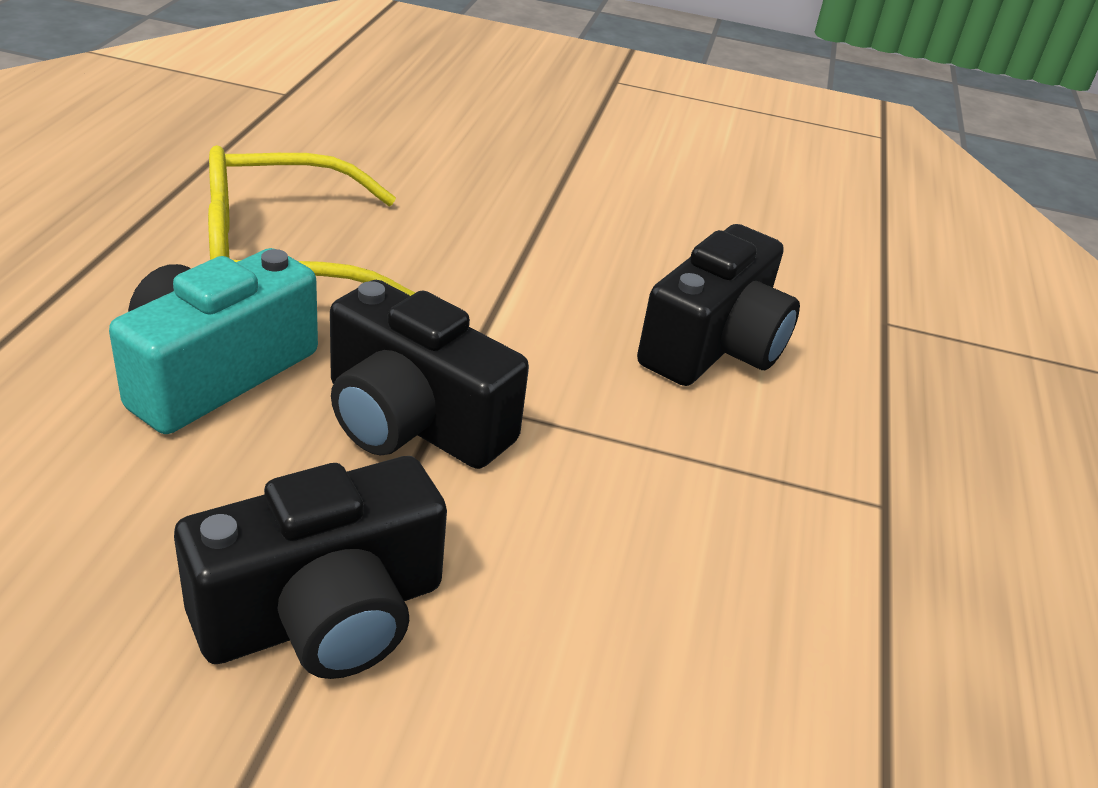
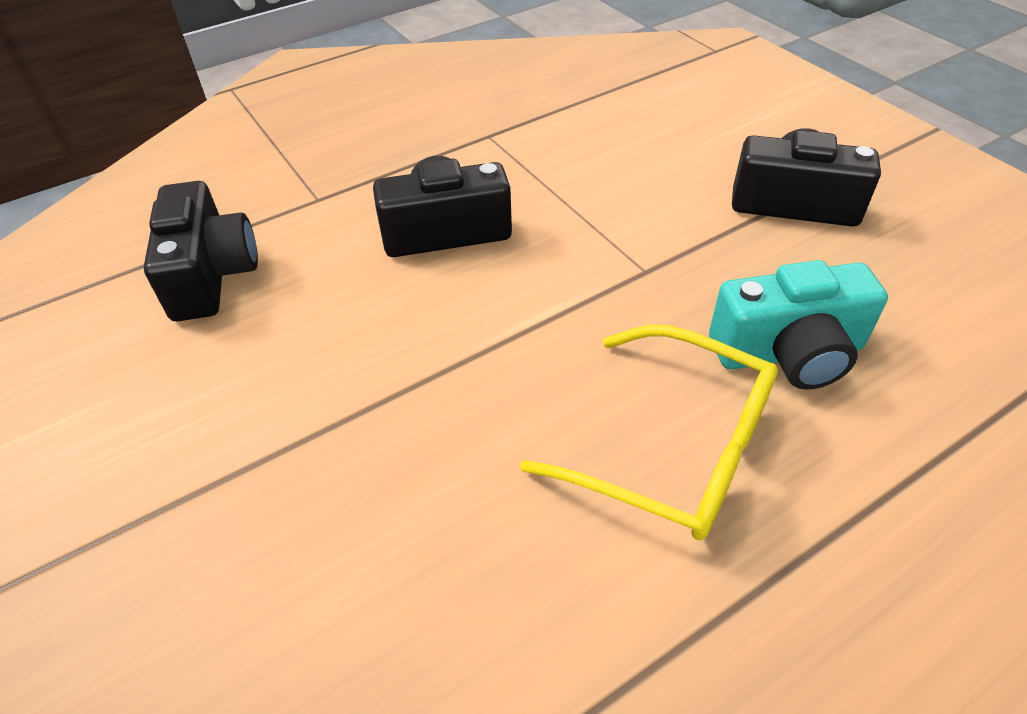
camera: 130 degrees left, 10 degrees up
black camera [330,280,529,469] -> black camera moved to [144,181,258,321]

